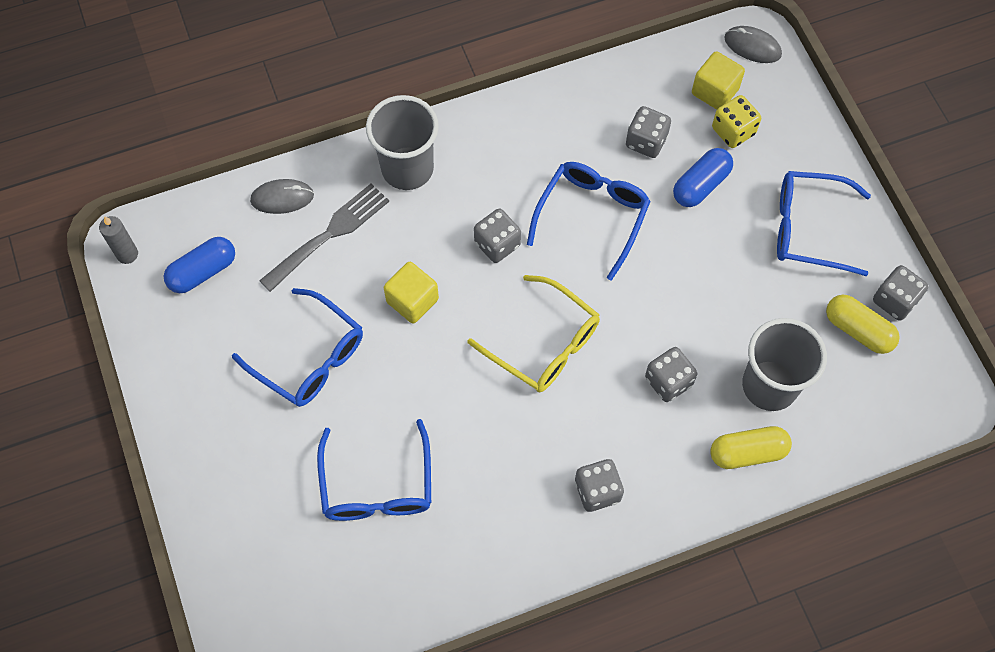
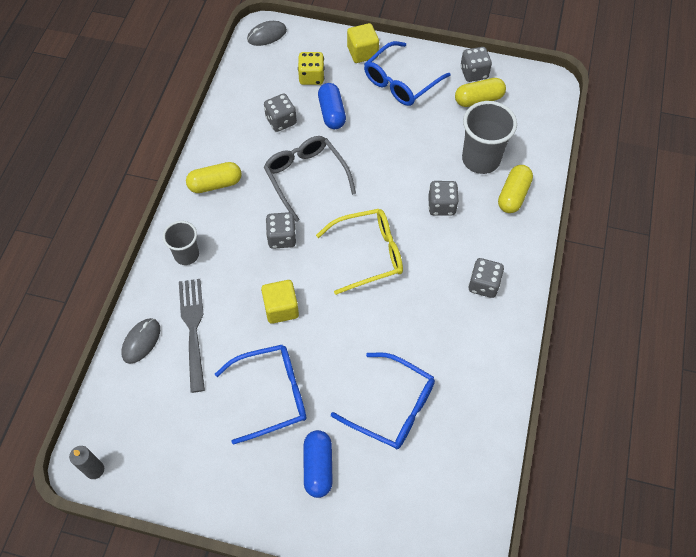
camera: 55 degrees left, 5 degrees down
blue capsule [164,237,235,293] -> blue capsule moved to [304,430,333,498]
grey cup [366,95,439,190] -> grey cup [163,221,199,265], size x0.61
blue glasses [527,162,651,281] -> grey glasses [264,136,356,222]
yellow cube [692,51,745,110] -> yellow cube moved to [347,23,379,63]
none -> yellow capsule [186,162,242,193]

